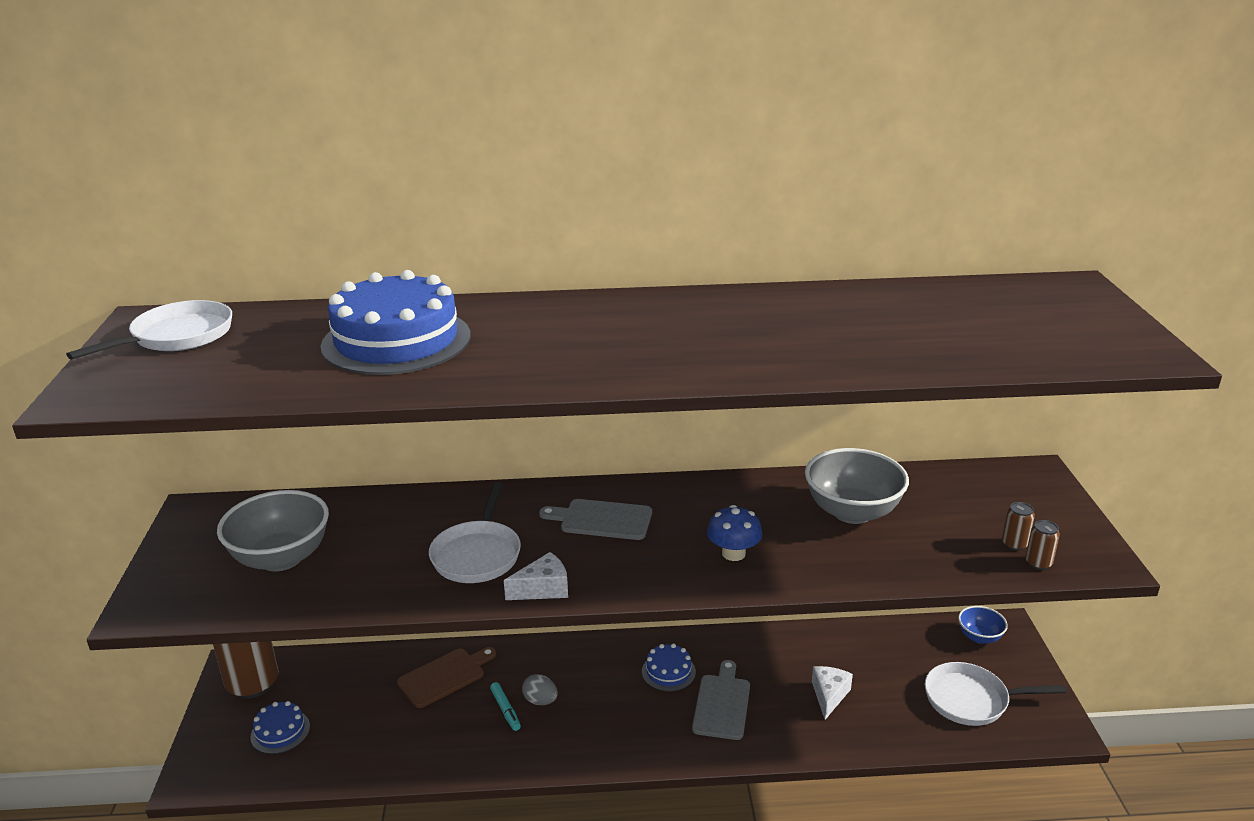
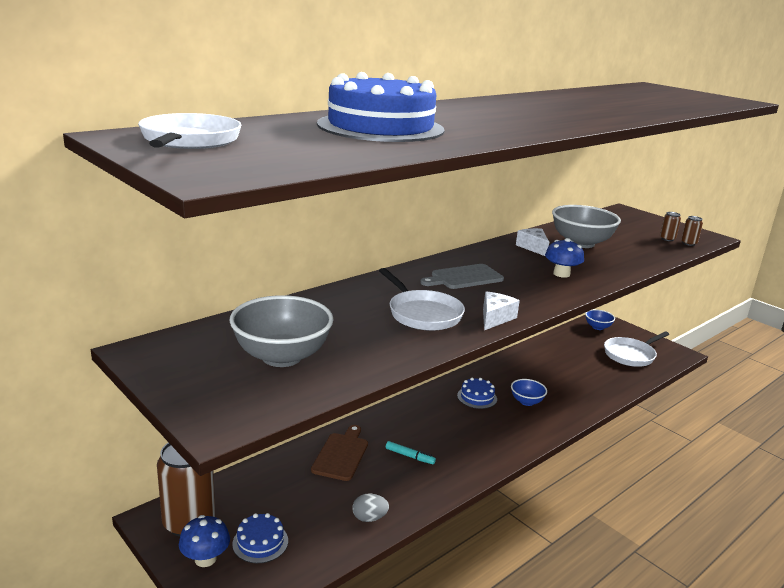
camera: 40 degrees left, 5 degrees down
grey egg [522,674,558,705] -> grey egg moved to [352,493,389,522]
grey cutting board [692,660,750,740] -> blue bowl [511,379,547,406]
white cheese [812,666,853,720] -> white cheese moved to [516,228,549,256]
none -> blue mushroom [179,515,230,567]

